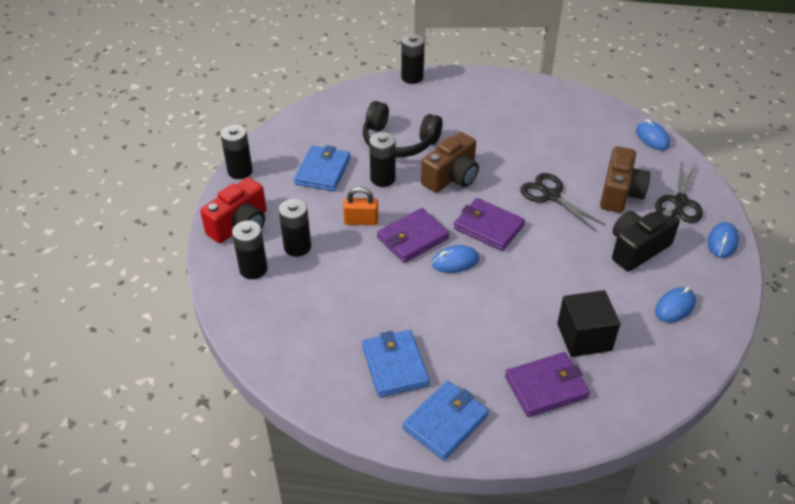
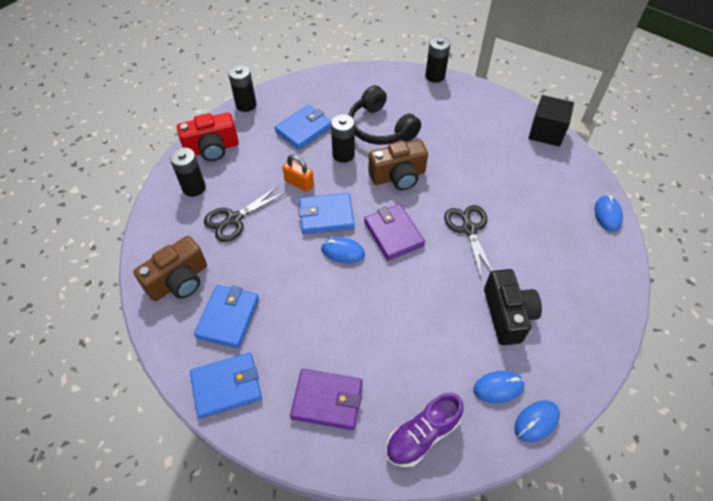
camera: 30 degrees right, 10 degrees up
black battery [279,199,311,257] -> none
purple wallet [377,208,449,263] -> blue wallet [298,193,355,234]
black cube [557,290,620,357] -> black cube moved to [529,95,574,147]
brown camera [600,146,651,213] -> brown camera moved to [133,236,207,301]
black camera [612,208,680,272] -> black camera turned 90 degrees clockwise [484,269,542,345]
black scissors [655,161,703,223] -> black scissors moved to [204,185,285,242]
blue mouse [708,222,739,258] -> blue mouse moved to [514,400,560,442]
none -> purple shoe [385,393,464,467]

